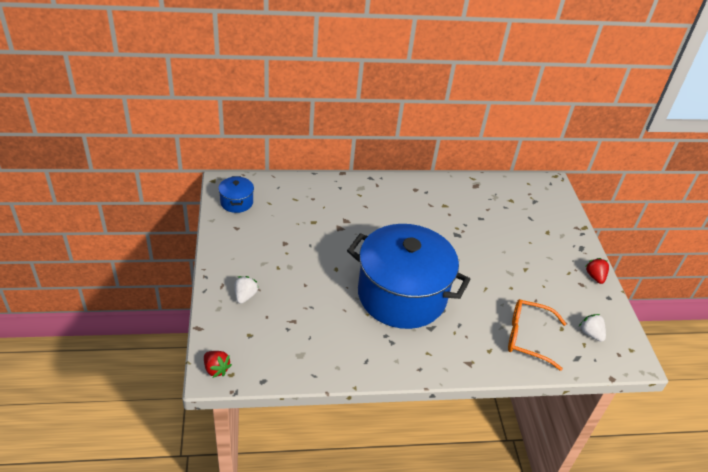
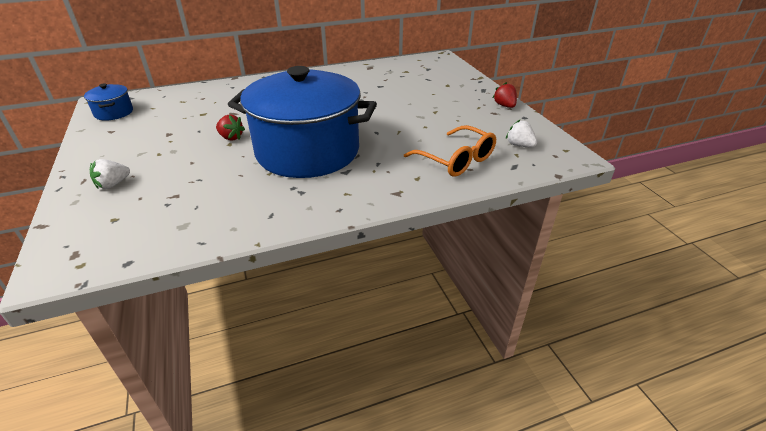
camera: 10 degrees left, 5 degrees down
red strawberry [204,351,232,378] -> red strawberry moved to [216,114,245,140]
white strawberry [235,276,259,304] -> white strawberry turned 135 degrees counterclockwise [90,159,130,189]
orange glasses [508,299,566,371] -> orange glasses turned 135 degrees counterclockwise [404,125,496,177]

